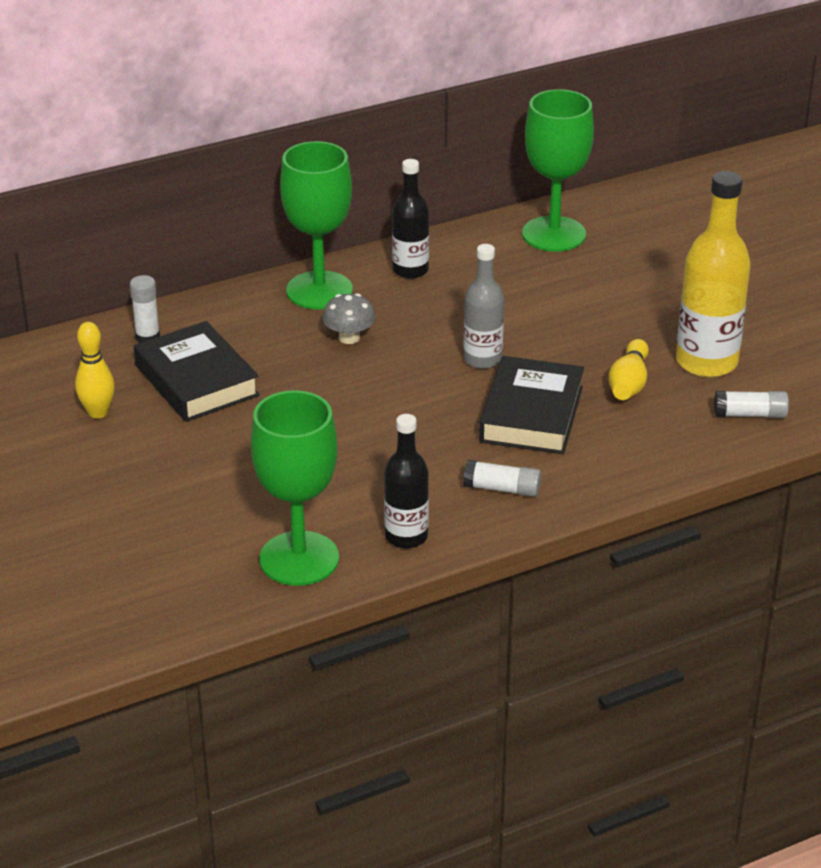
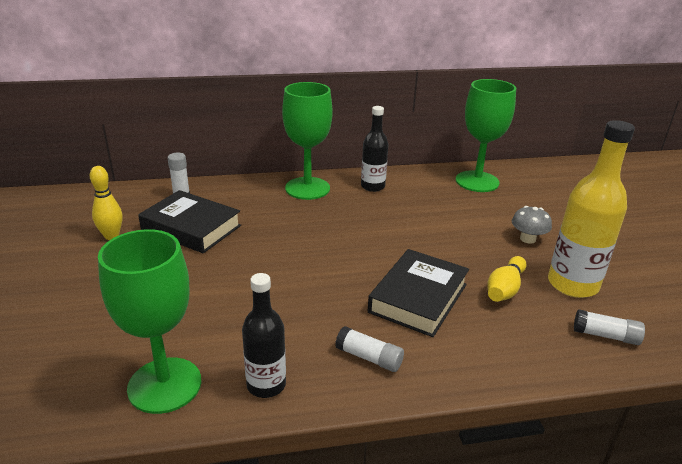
camera: 15 degrees right, 5 degrees down
black book [134,321,260,422] -> black book turned 45 degrees counterclockwise [138,190,241,253]
grey mushroom [322,293,375,344] -> grey mushroom moved to [512,206,552,244]
grey bottle [464,244,504,369] -> none

